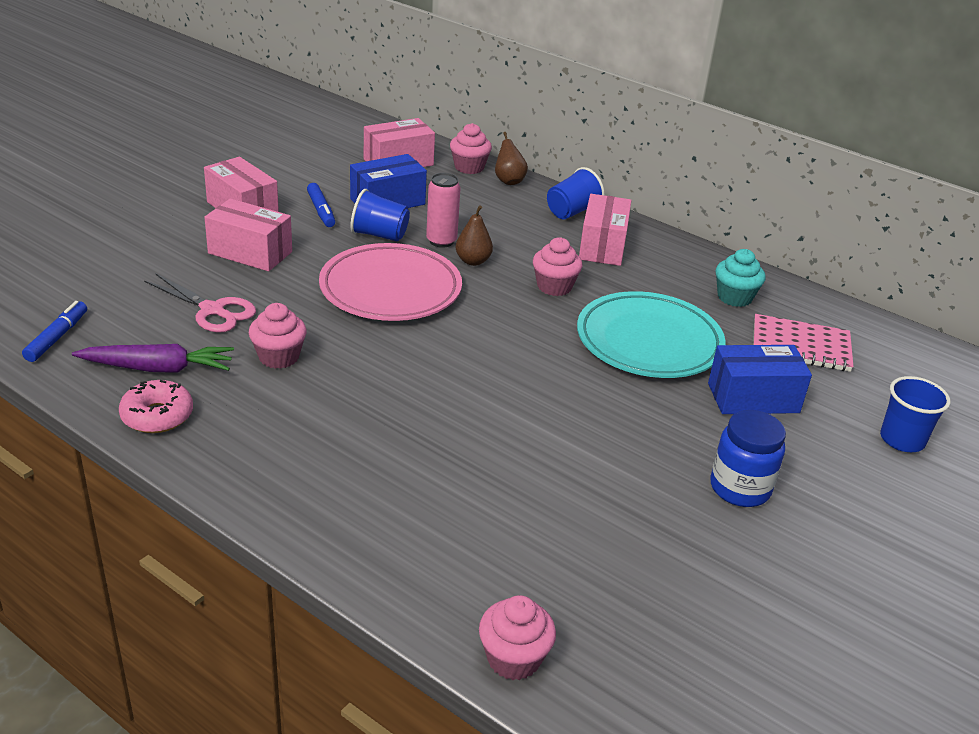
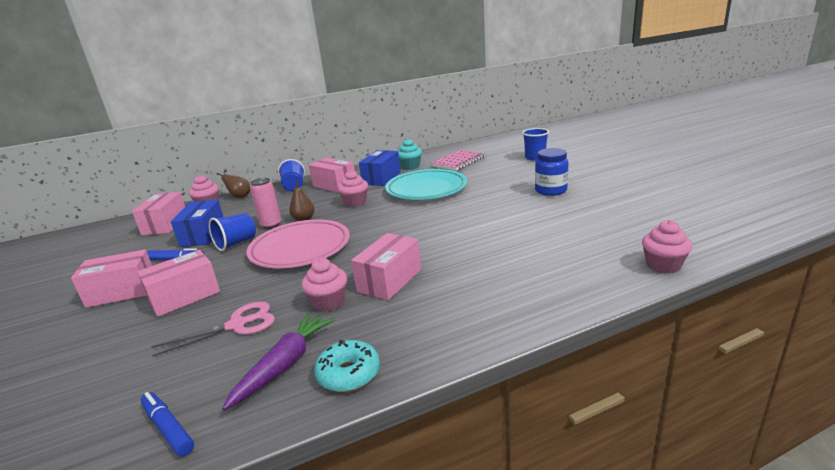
camera: 55 degrees left, 10 degrees down
pink donut [119,380,193,433] -> turquoise donut [314,340,380,392]
blue box [708,345,812,414] -> blue box moved to [359,150,401,186]
none -> pink box [351,233,421,300]

